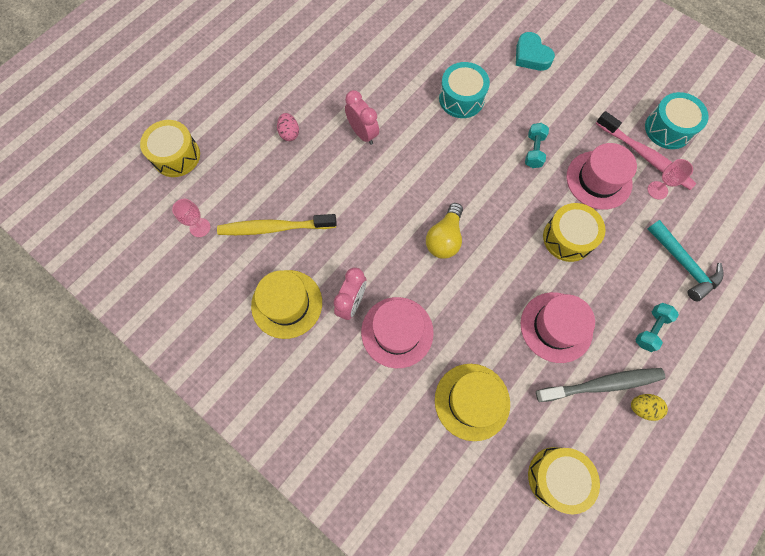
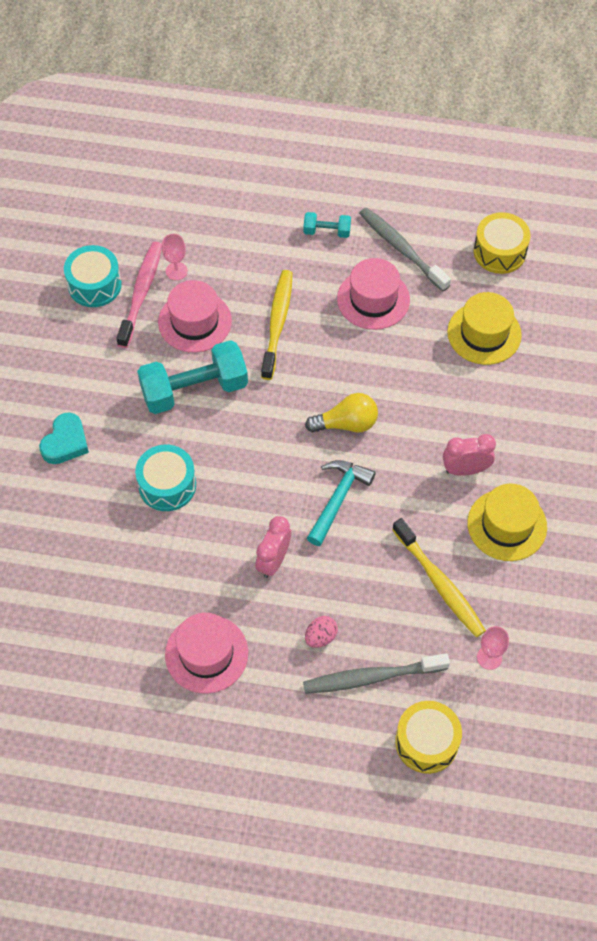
camera: 120 degrees left, 10 degrees down
pink hat [361,297,434,368] -> pink hat moved to [165,613,248,694]
turquoise dumbbell [525,123,549,168] -> turquoise dumbbell [137,340,248,414], size x2.08
yellow drum [543,203,606,262] -> yellow toothbrush [261,270,293,380]
yellow egg [631,394,668,421] -> none
turquoise hammer [648,220,724,302] -> turquoise hammer moved to [307,460,376,546]
none -> grey toothbrush [303,653,450,694]

